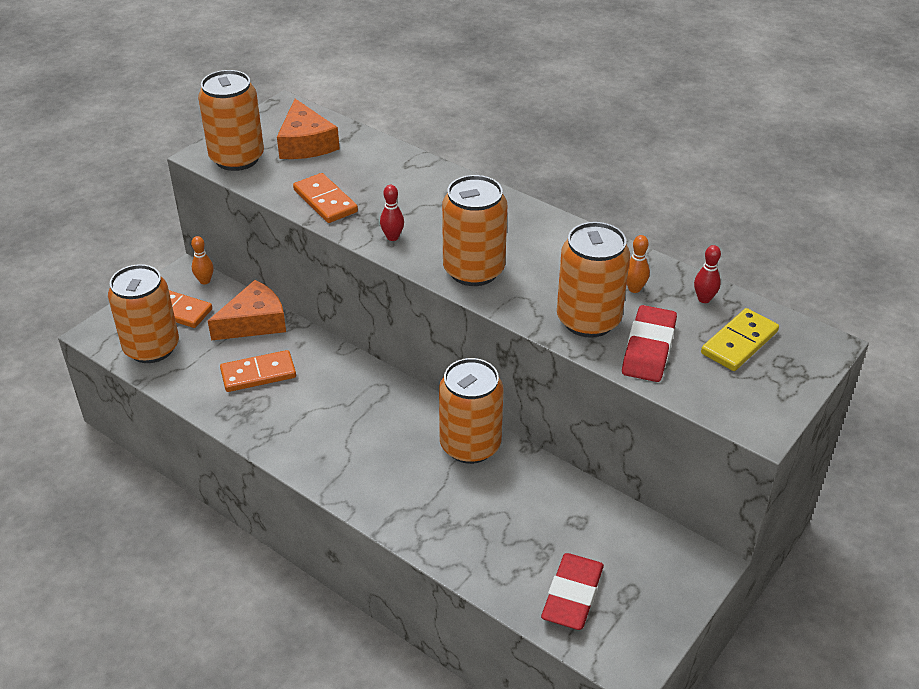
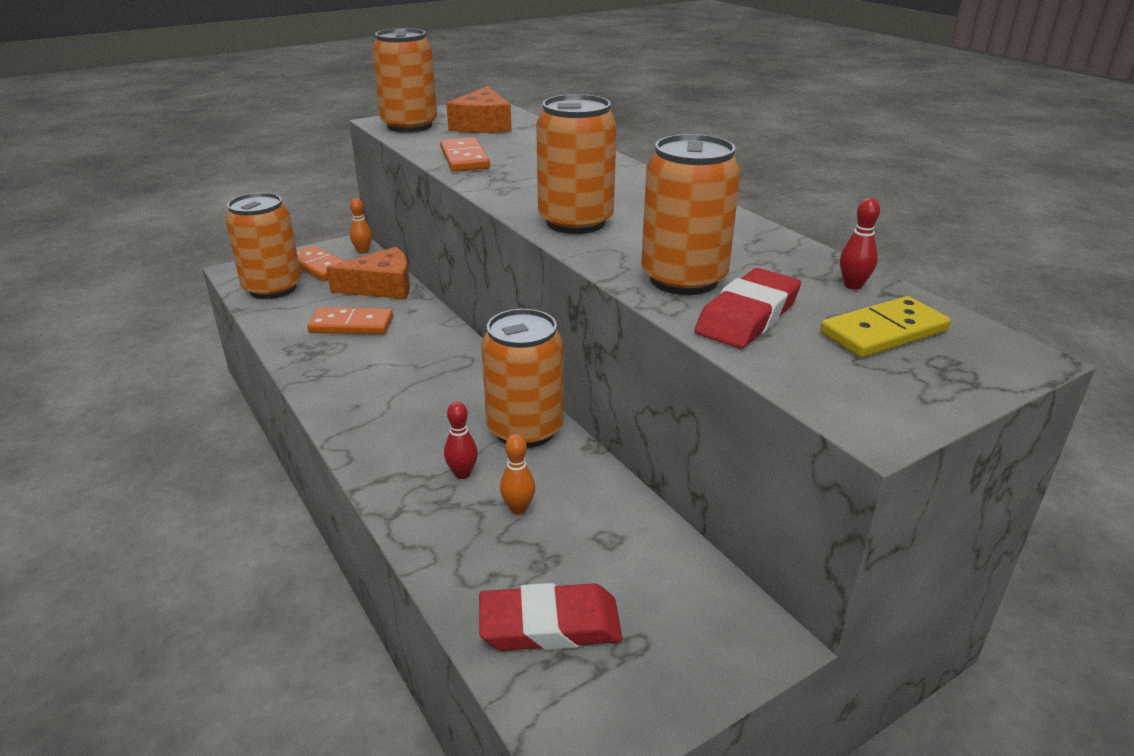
camera: 20 degrees right, 10 degrees down
red bowling pin [380,185,404,241] -> red bowling pin moved to [444,402,478,479]
red eraser [541,553,604,630] -> red eraser turned 45 degrees clockwise [479,583,622,651]
orange bowling pin [627,235,650,293] -> orange bowling pin moved to [500,434,535,515]

